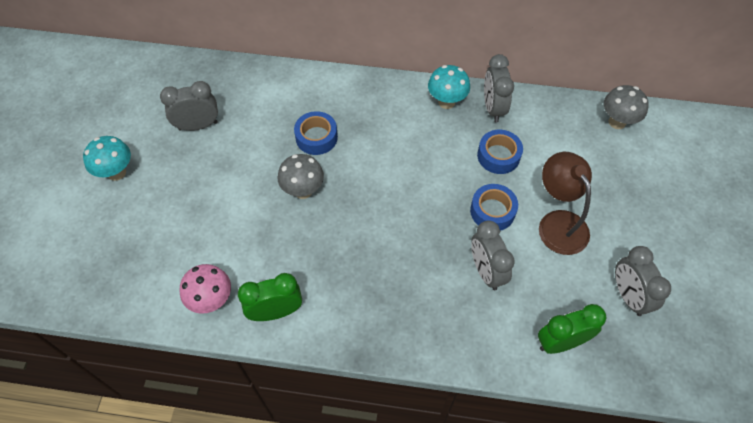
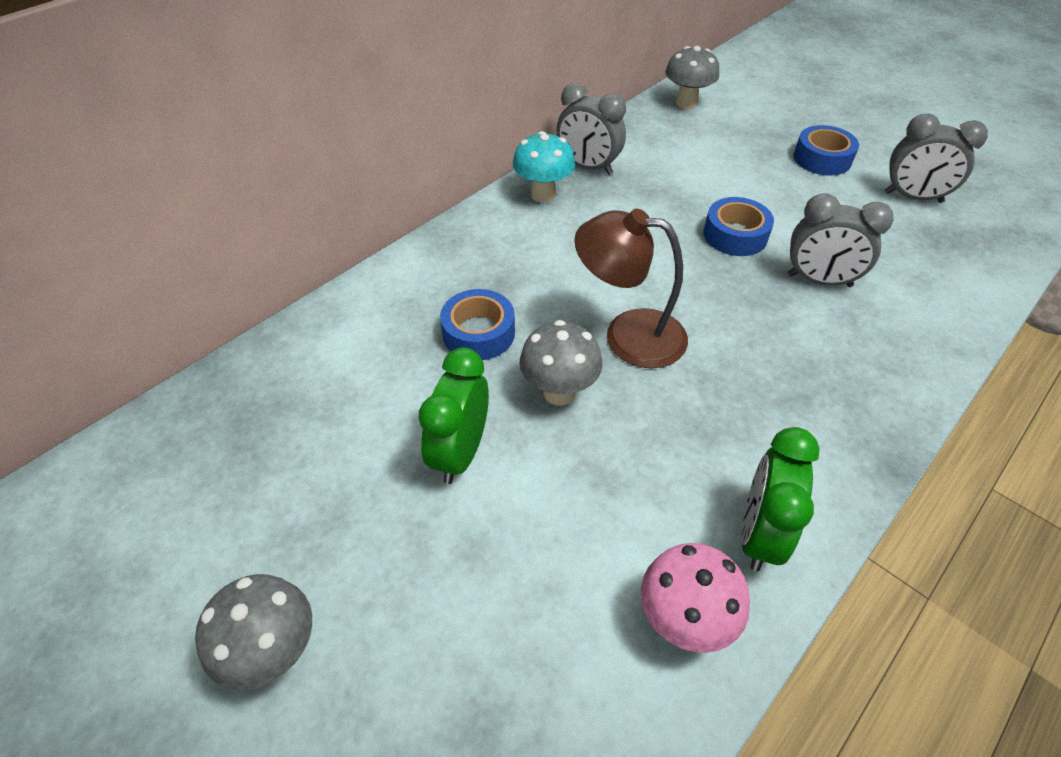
camera: 55 degrees left, 10 degrees down
turquoise mushroom [83,136,131,181] -> grey mushroom [195,574,312,690]
grey clock [160,81,218,131] -> none
blue tape [477,130,523,174] -> blue tape moved to [794,125,859,175]
green clock [538,304,606,354] -> green clock moved to [418,347,489,484]
brown lamp [539,152,592,255] -> brown lamp moved to [574,209,688,368]

